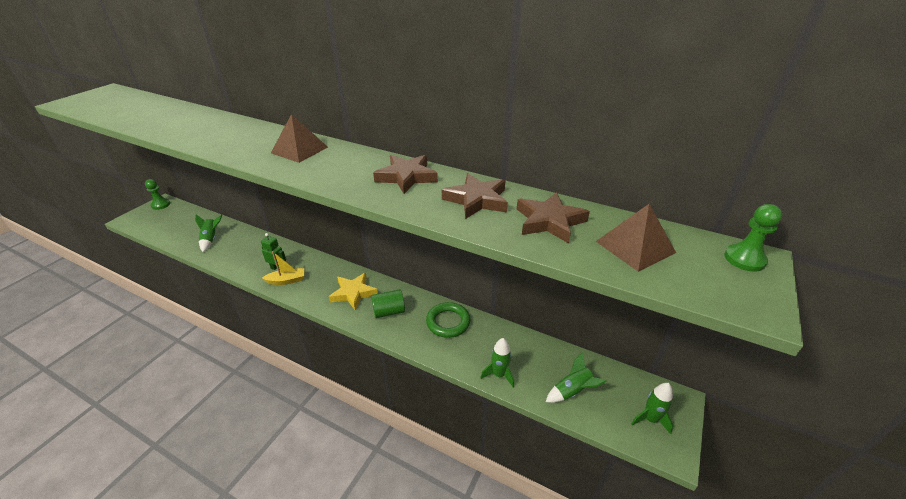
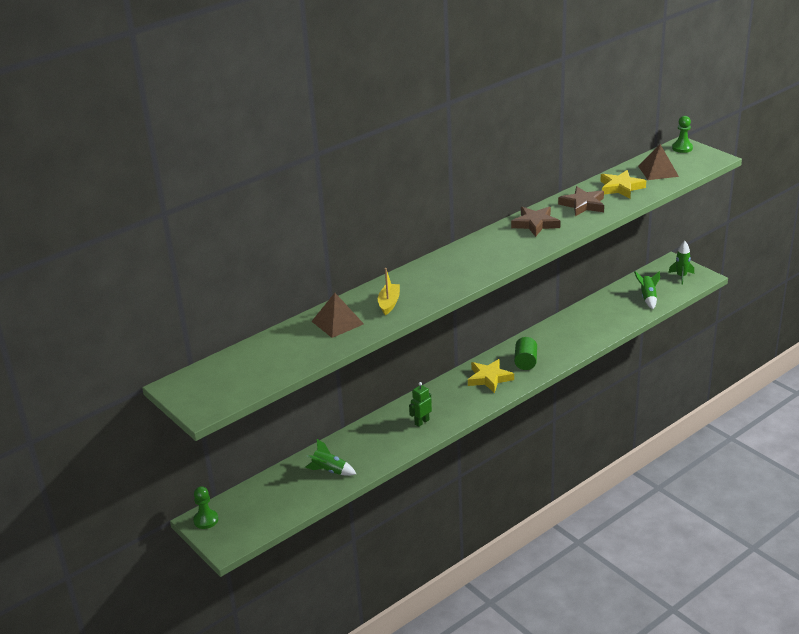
camera: 65 degrees left, 5 degrees down
yellow boat [262,251,305,285] -> yellow boat moved to [378,268,400,315]
brown pyramid [271,114,328,163] -> brown pyramid moved to [311,293,364,338]
green ring [426,302,470,338] -> none
green rocket [480,338,514,388] -> none
brown star [517,192,590,244] -> yellow star [600,170,646,199]

